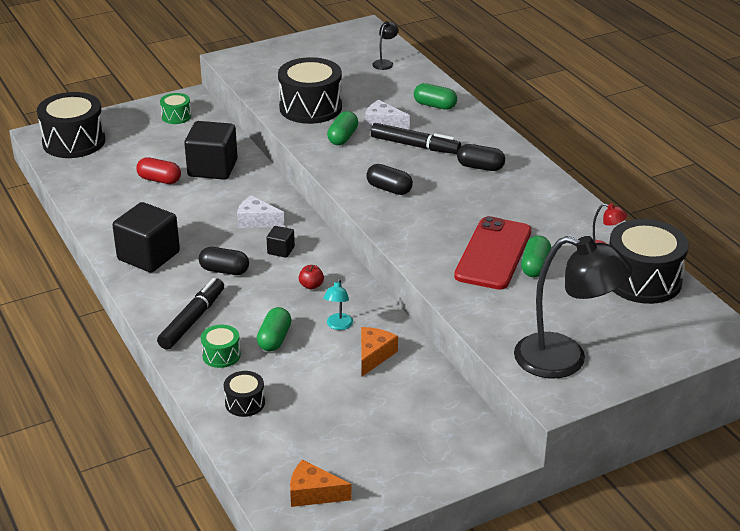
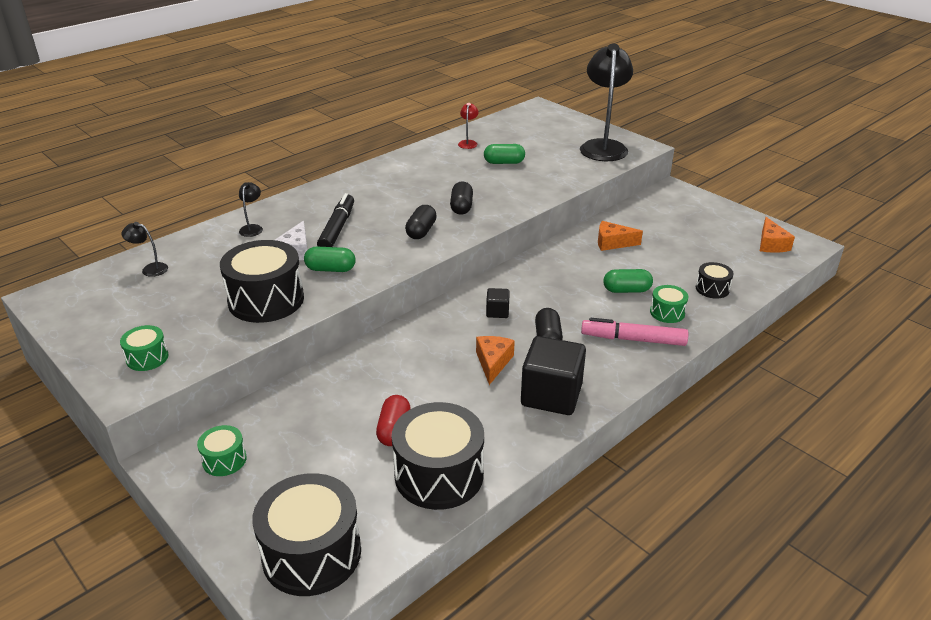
camera: 105 degrees left, 0 degrees up
black marker [157,278,224,350] -> pink marker [581,318,688,346]
black cube [184,121,238,180] -> none
white cheese [237,196,285,228] -> none
red apple [299,265,324,290] -> none
turquoise lamp [324,279,353,330] -> none
green capsule [414,83,457,110] -> black lamp [239,182,263,237]
red phone [454,216,531,290] -> none
black capsule [457,144,505,171] -> black capsule moved to [450,181,473,215]
black drum [609,219,689,304] -> black drum moved to [392,402,484,510]
none -> green drum [120,325,169,371]
none -> orange cheese [476,336,515,385]

